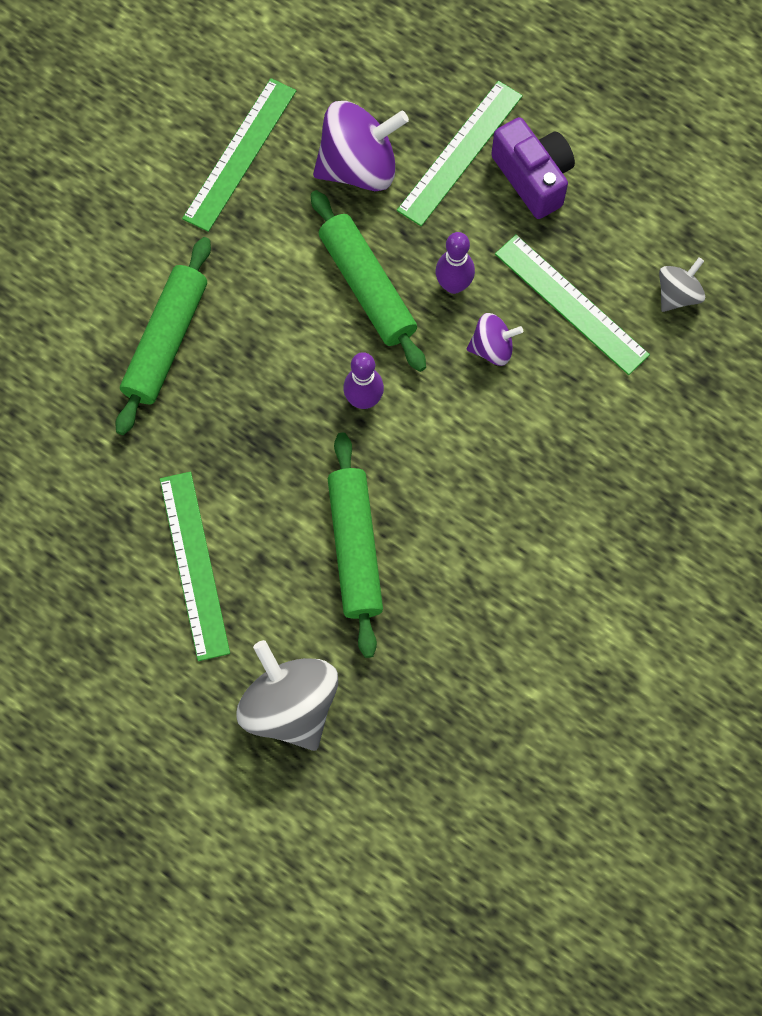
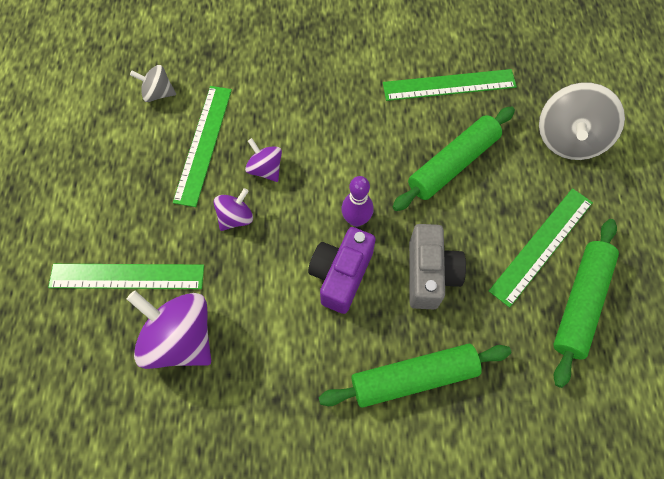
camera: 125 degrees left, 5 degrees down
green ruler [182,78,296,232] -> green ruler moved to [383,69,517,101]
green rolling pin [311,190,426,372] -> green rolling pin moved to [553,219,619,388]
purple bowling pin [435,232,475,294] -> purple spinning top [214,188,253,231]
purple camera [491,117,575,219] -> purple camera moved to [308,227,376,314]
none -> grey camera [409,224,466,309]

